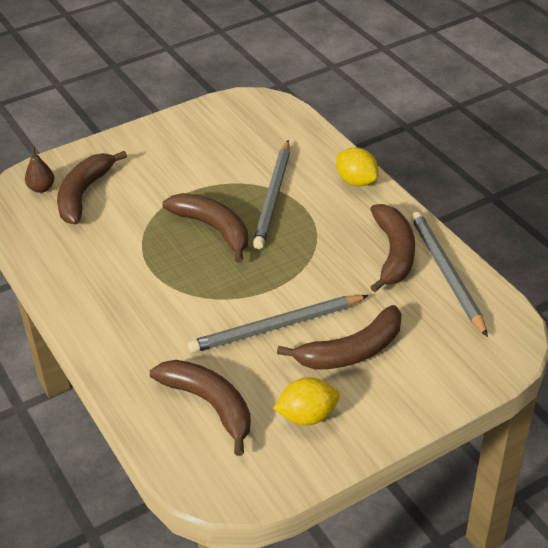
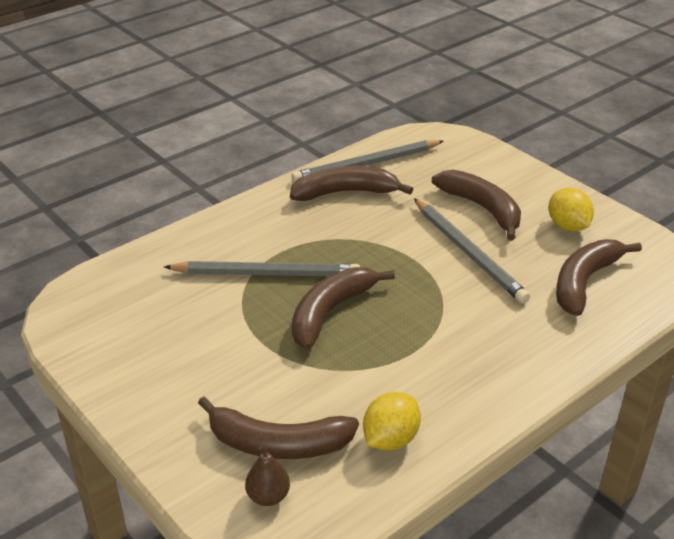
camera: 100 degrees left, 5 degrees down
yellow lemon [336,147,378,186] -> yellow lemon moved to [363,392,421,451]

